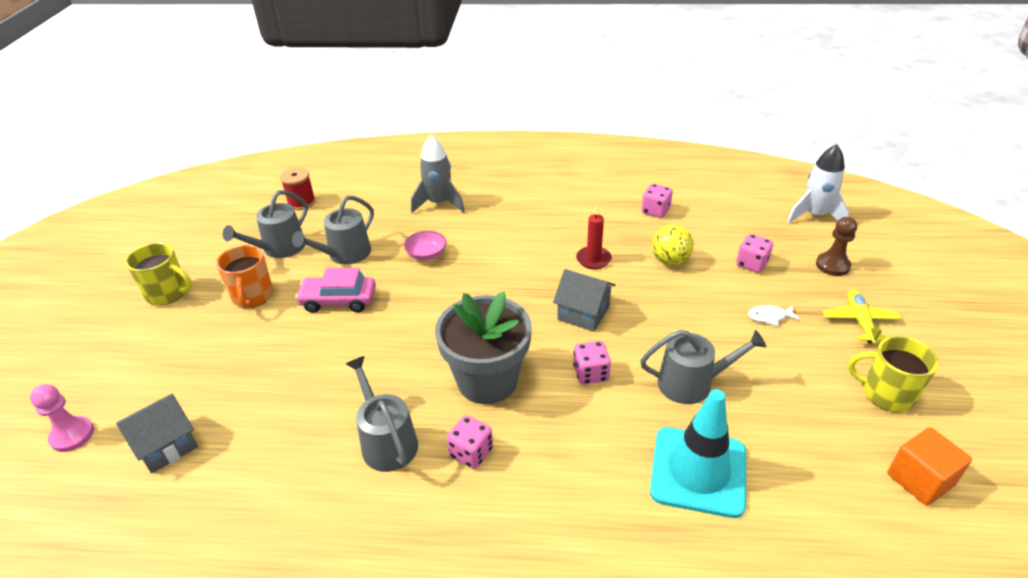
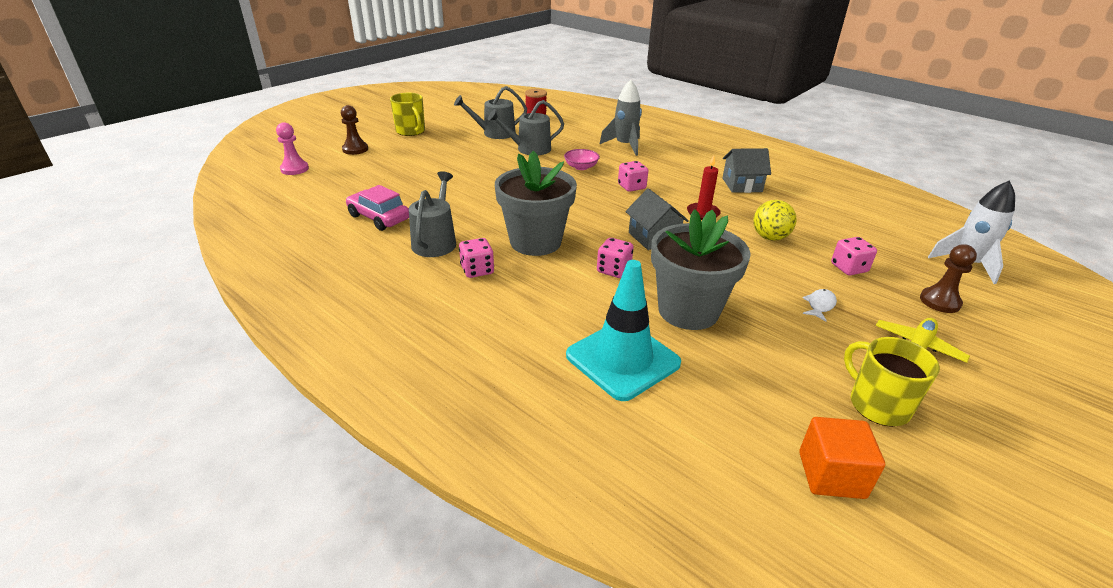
camera: 35 degrees right, 5 degrees down
grey house [116,394,198,474] -> grey house moved to [722,148,771,193]
orange mug [216,245,273,309] -> none
pink car [295,268,376,313] -> pink car moved to [346,185,409,231]
grey watering can [640,330,767,404] -> grey flower pot [651,209,751,330]
pink dice [642,184,673,218] -> pink dice moved to [618,161,648,192]
white fish [748,305,800,326] -> white fish turned 90 degrees clockwise [803,289,837,322]
none -> brown pawn [341,105,368,155]

